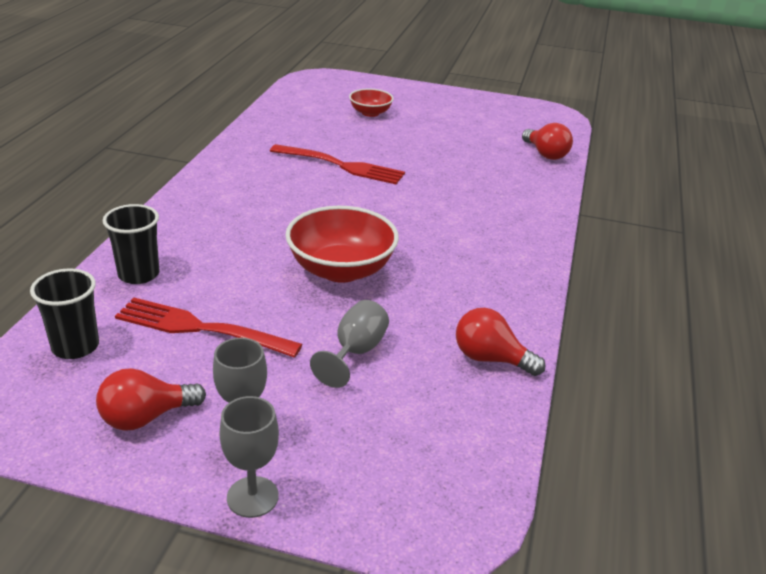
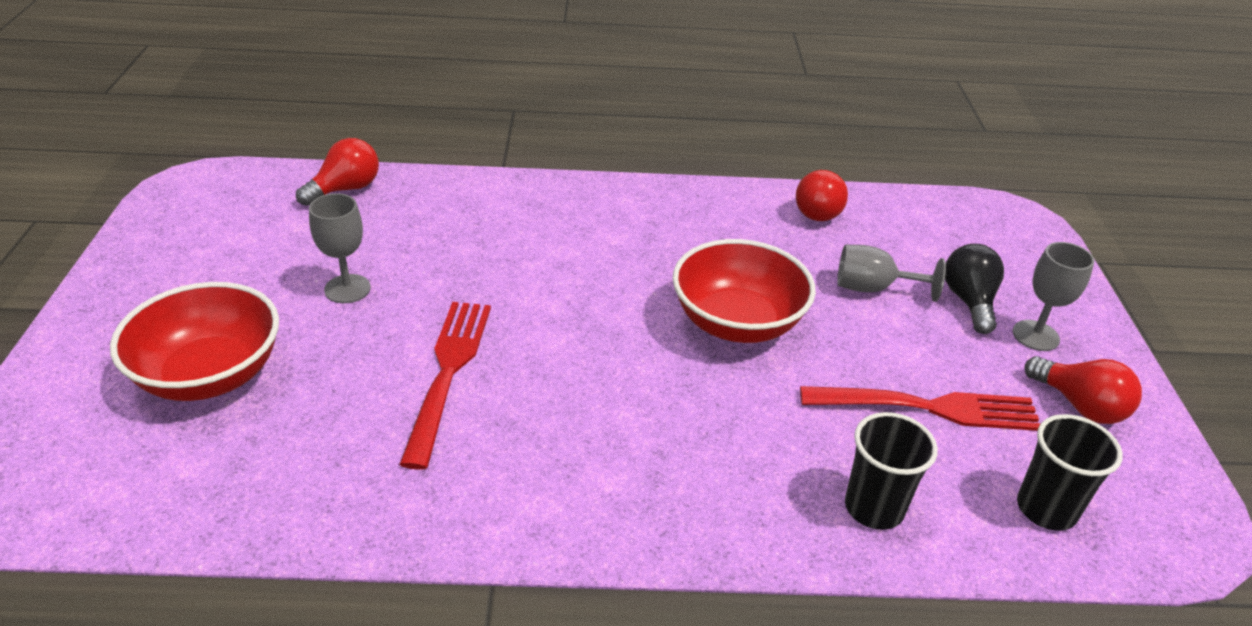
camera: 105 degrees left, 5 degrees up
red fork [115,298,302,358] -> red fork turned 90 degrees counterclockwise [800,386,1041,431]
grey goblet [219,396,279,518] -> grey goblet moved to [309,193,371,303]
red bowl [349,89,394,117] -> red bowl [110,282,279,401], size x1.78
none -> black light bulb [945,244,1004,334]

